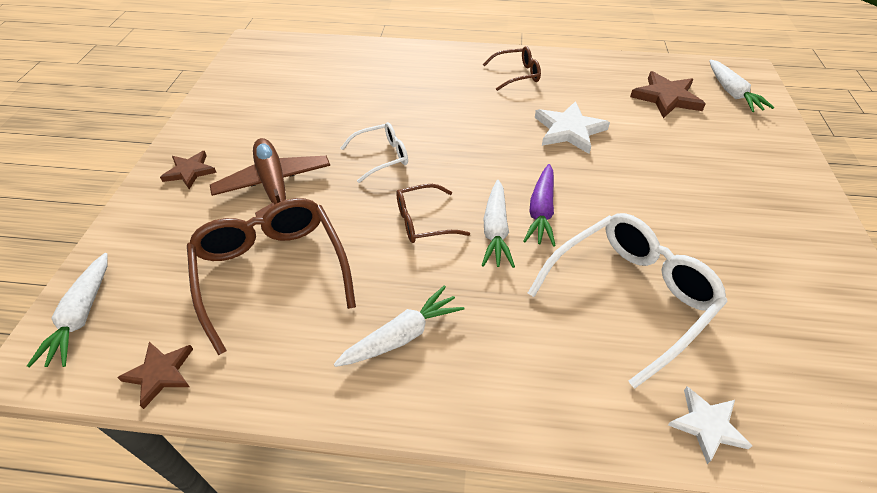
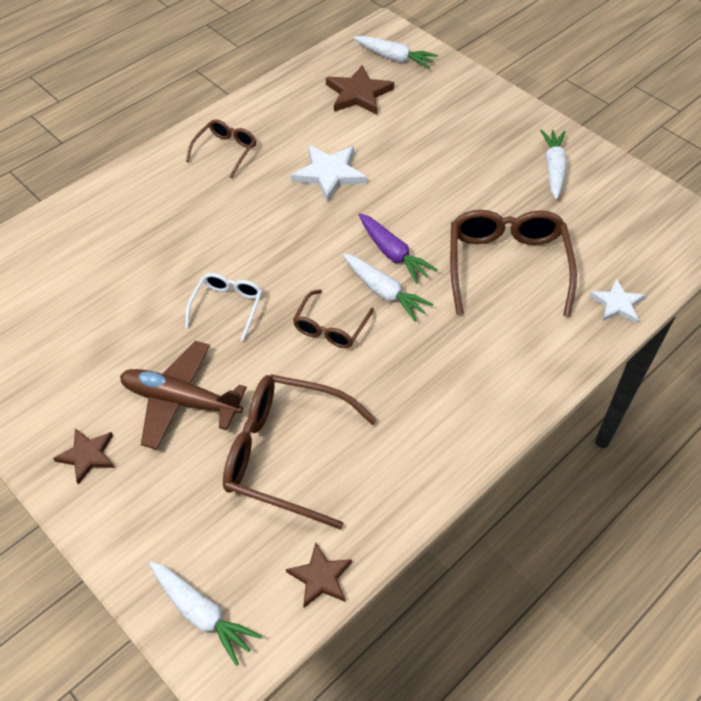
camera: 50 degrees left, 5 degrees up
white carrot [334,285,464,367] -> white carrot moved to [540,129,567,199]
white glasses [528,213,727,388] -> brown glasses [450,210,577,317]

